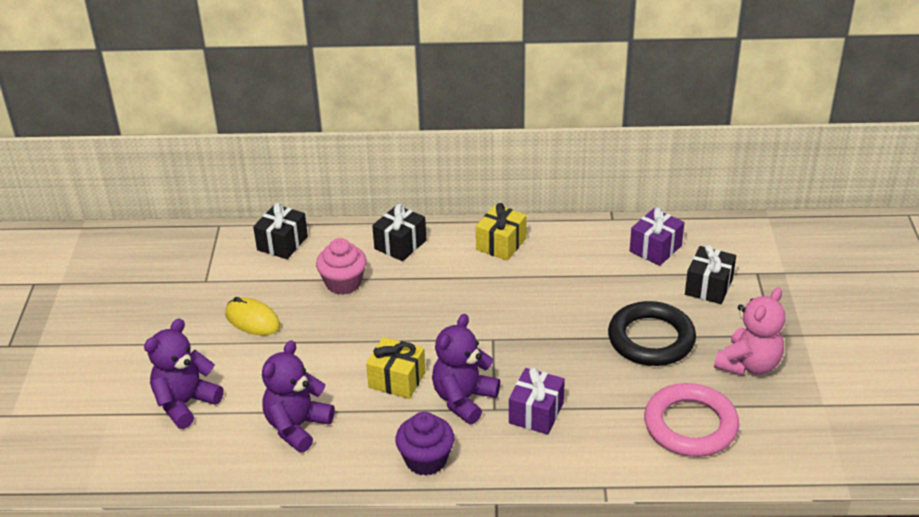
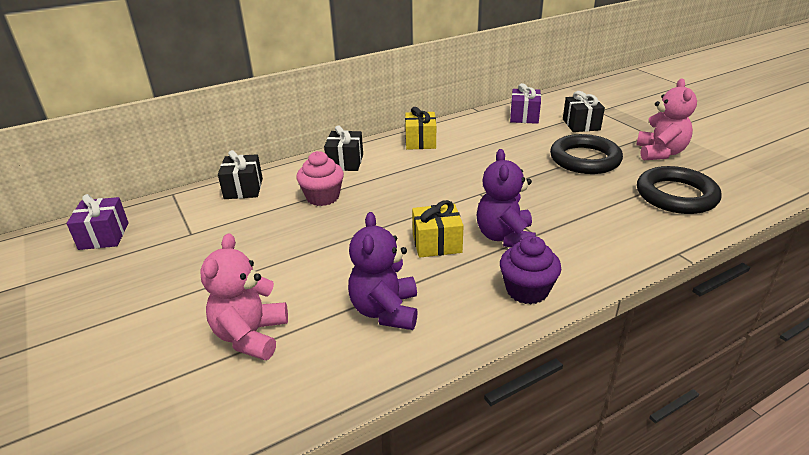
camera: 30 degrees left, 5 degrees down
purple teddy bear [144,319,224,429] -> pink teddy bear [200,233,288,360]
yellow mouse [225,297,280,335] -> none
purple gift [509,367,565,435] -> purple gift moved to [66,194,129,250]
pink ring [644,383,739,457] -> black ring [637,166,722,214]

